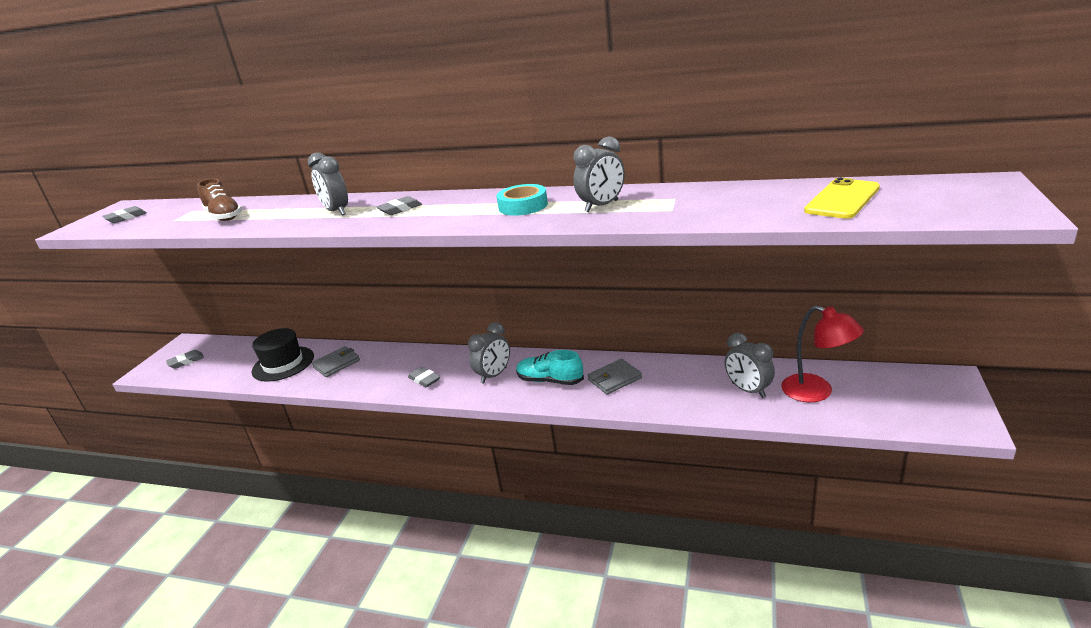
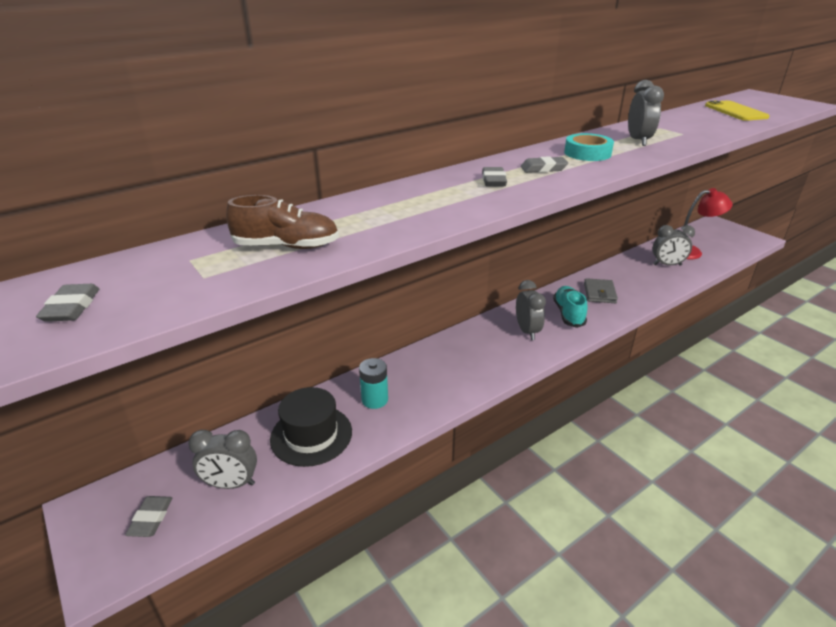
camera: 55 degrees left, 5 degrees up
grey clock [308,152,348,215] -> grey clock moved to [188,430,257,489]
grey wallet [312,346,360,377] -> turquoise battery [359,358,388,409]
grey eraser [408,367,440,387] -> grey eraser moved to [521,156,568,173]
turquoise shoe [516,350,584,385] -> turquoise shoe turned 120 degrees clockwise [553,286,587,328]

